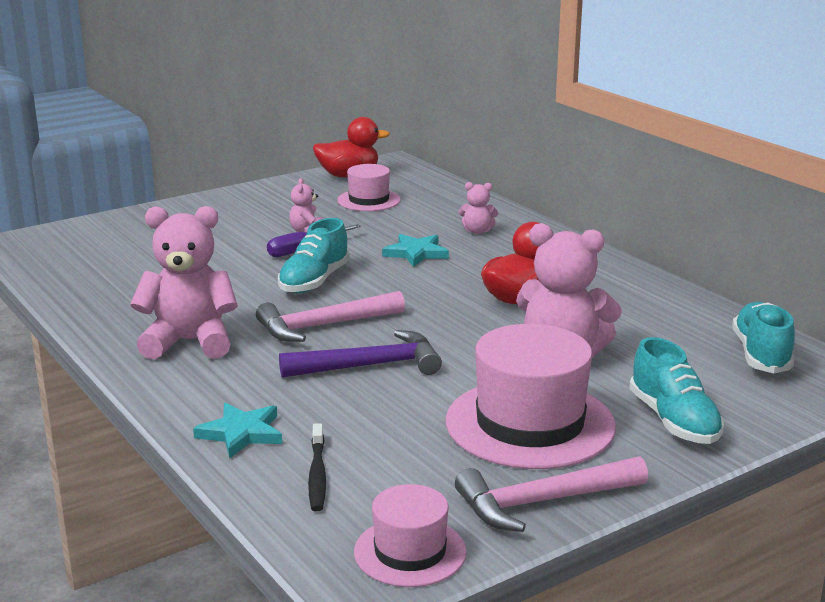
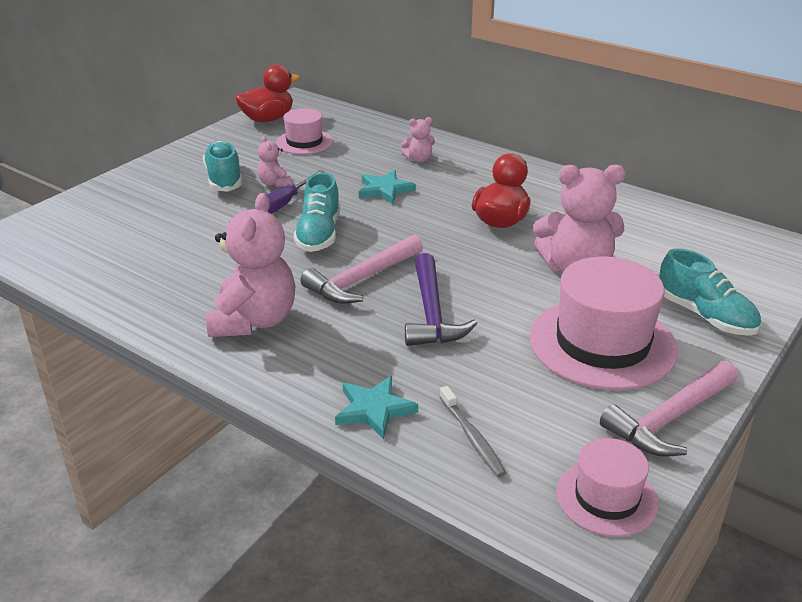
camera: 20 degrees left, 10 degrees up
pink teddy bear [130,206,238,359] -> pink teddy bear turned 120 degrees clockwise [206,193,295,337]
purple hammer [279,330,442,378] -> purple hammer turned 120 degrees clockwise [405,253,477,346]
black toothbrush [308,423,326,511] -> grey toothbrush [440,386,506,477]
turquoise shoe [732,302,795,373] -> turquoise shoe moved to [203,141,242,192]

